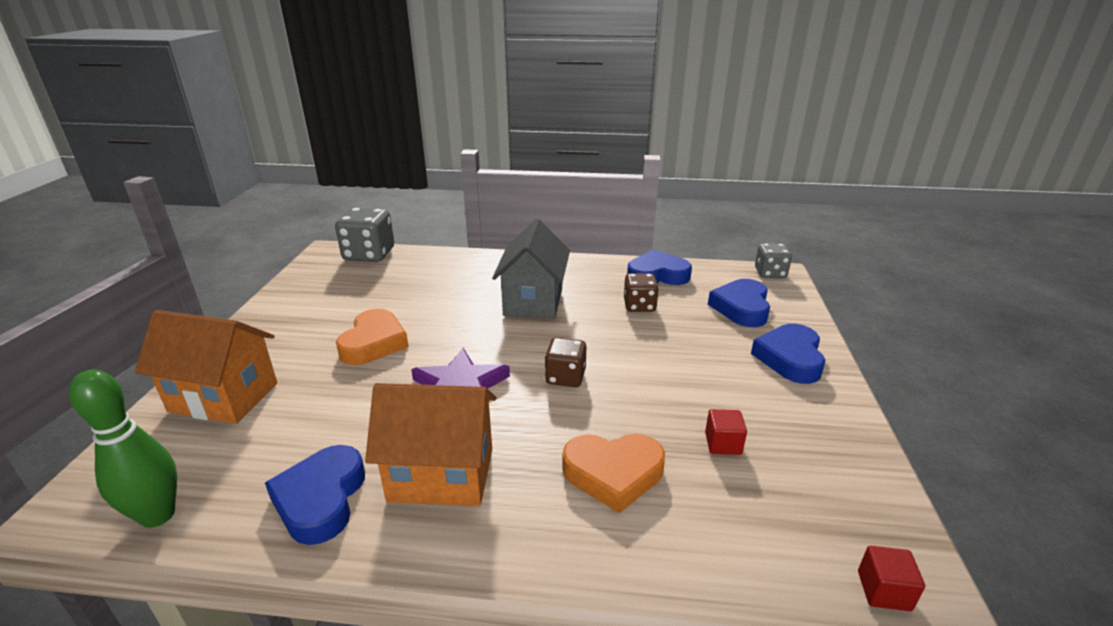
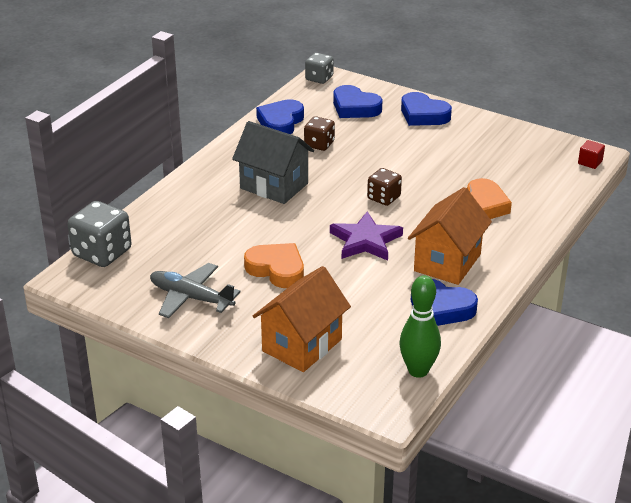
camera: 65 degrees left, 5 degrees up
red cube [705,409,747,455] -> none
none -> grey plane [150,263,241,318]

